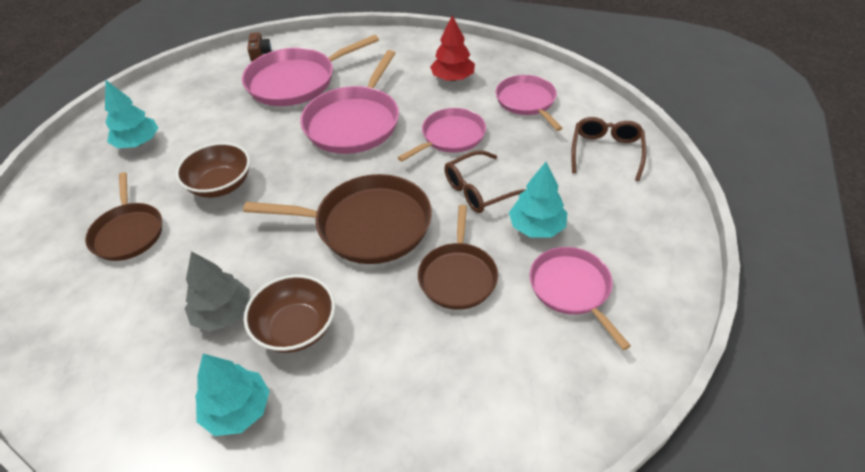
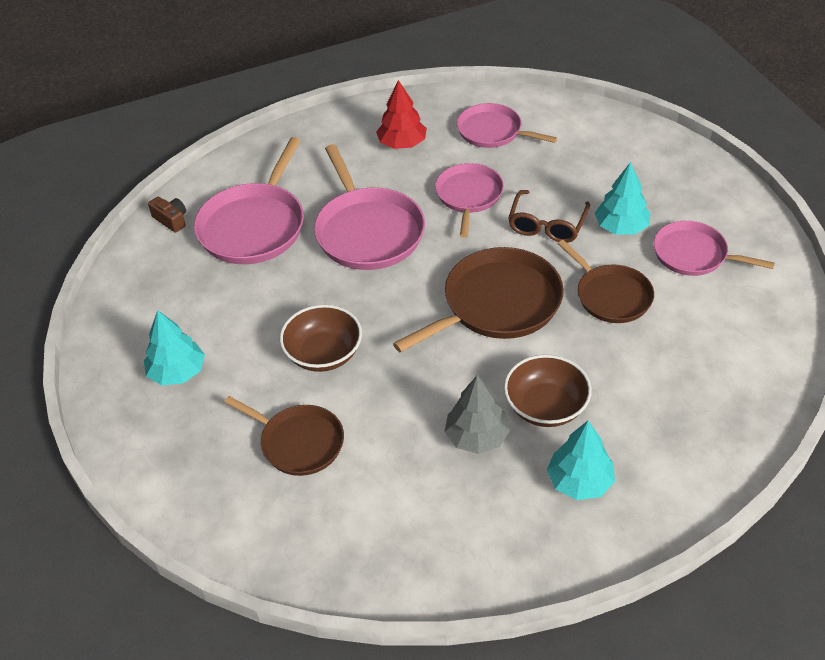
camera: 40 degrees left, 0 degrees up
brown glasses [571,117,646,181] -> none

